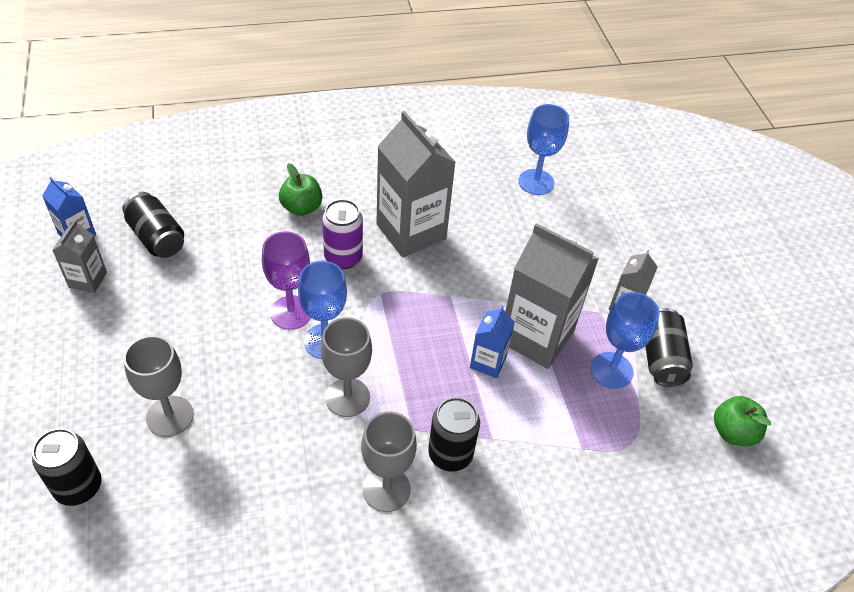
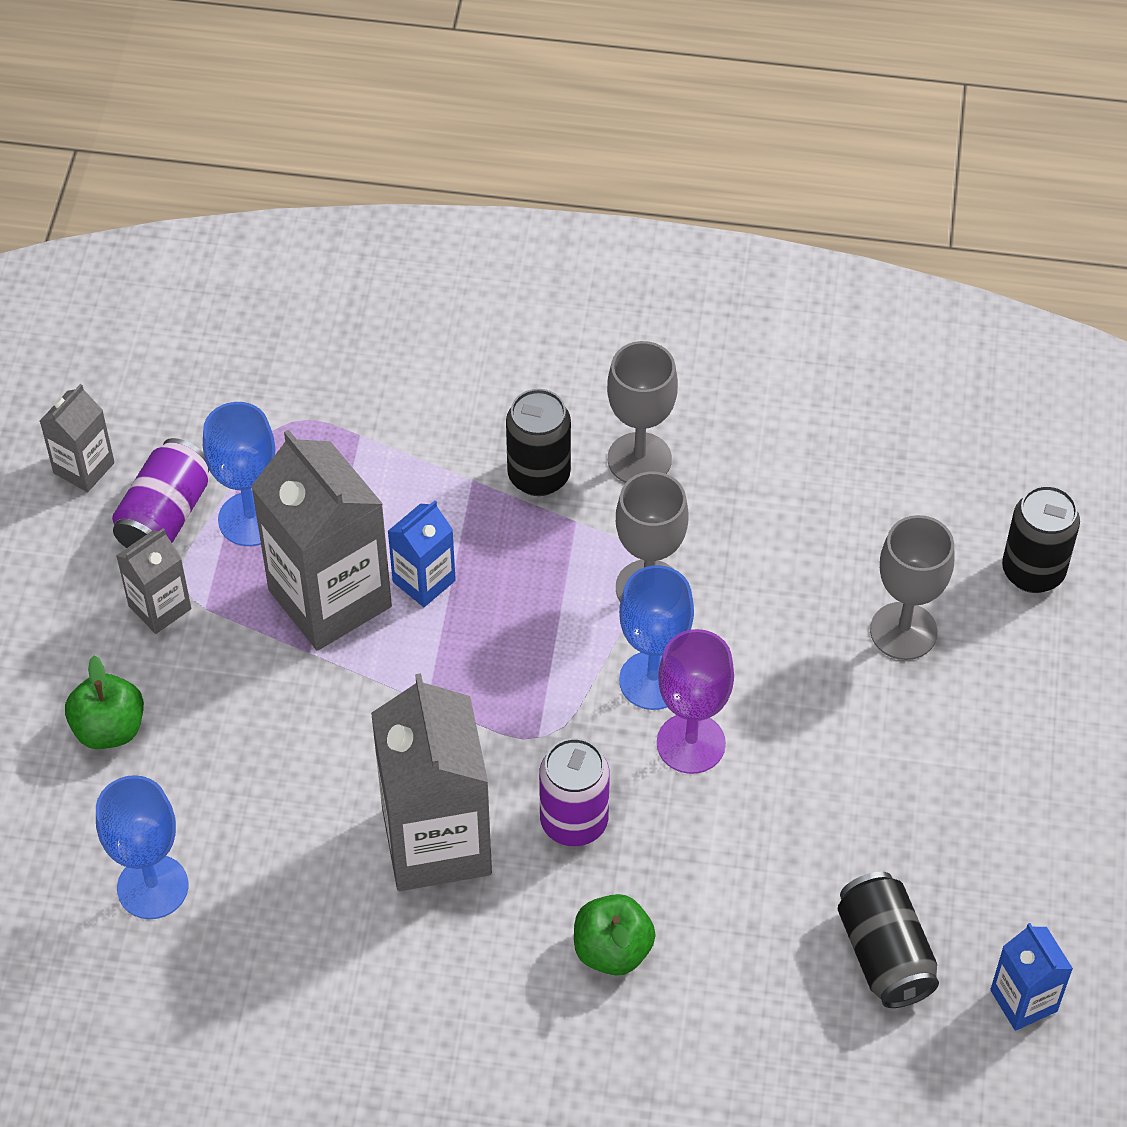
camera: 155 degrees left, 5 degrees up
grey carton [52,220,107,293] -> grey carton moved to [40,384,115,492]
black can [645,308,693,387] -> purple can [112,438,210,548]
green apple [714,396,771,446] -> green apple moved to [65,656,144,749]

